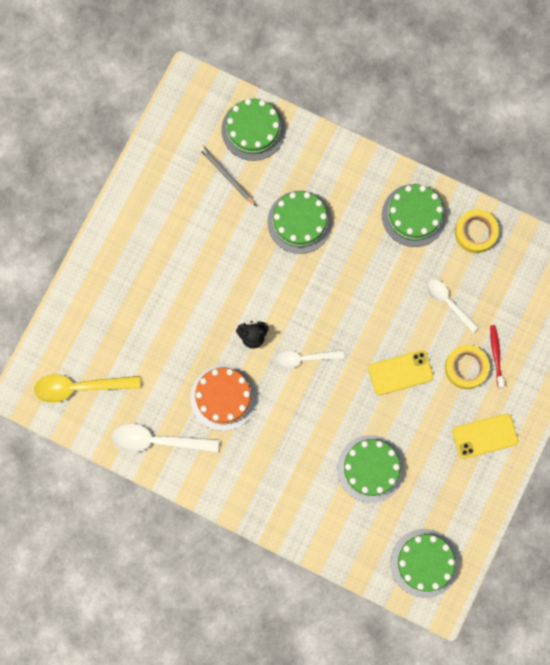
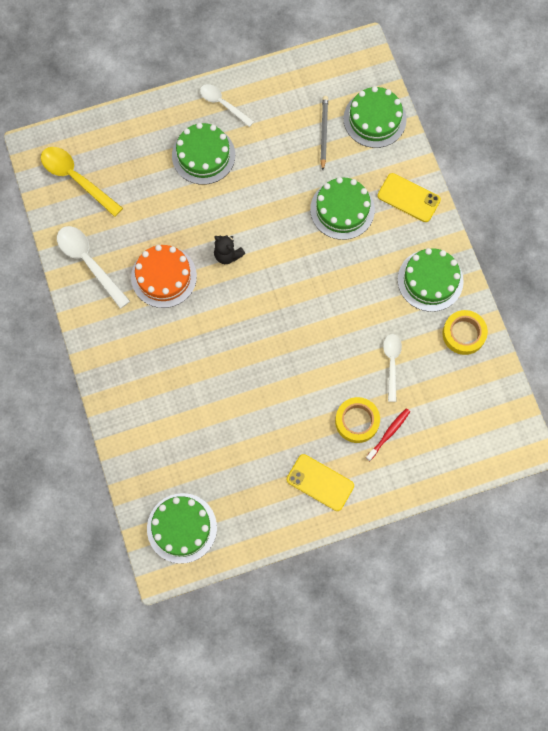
camera: 45 degrees right, 5 degrees down
white spoon [275,350,344,369] -> white spoon moved to [200,84,254,127]
green cake [337,435,405,503] -> green cake moved to [172,123,235,185]
yellow phone [368,350,433,395] -> yellow phone moved to [377,173,441,222]

